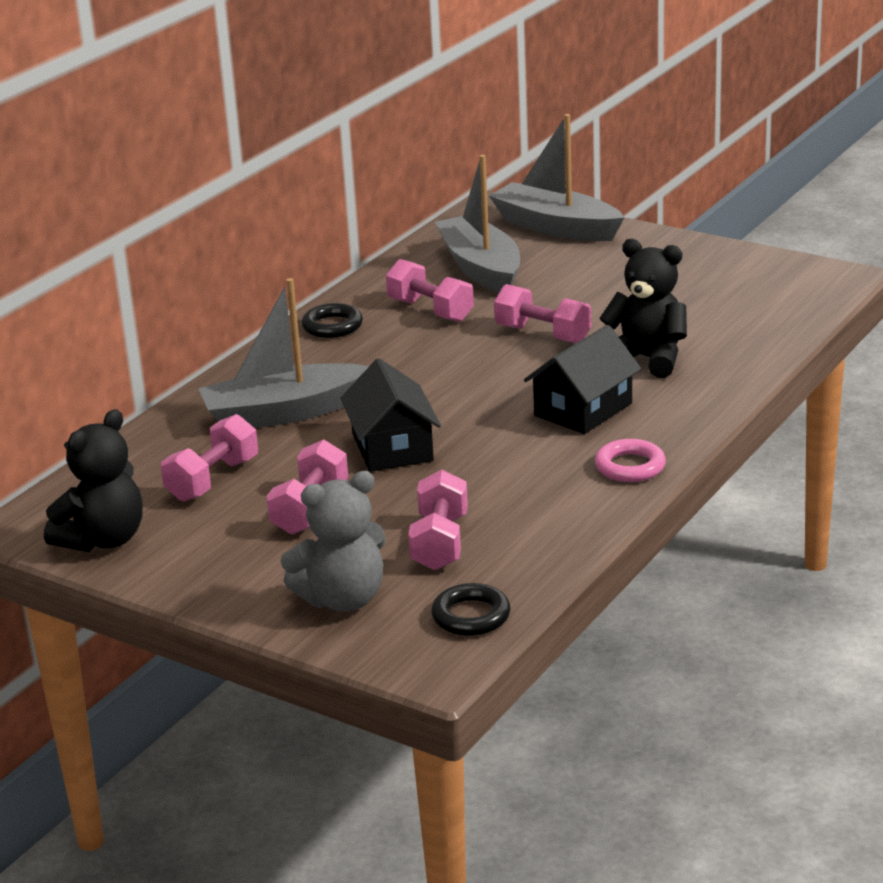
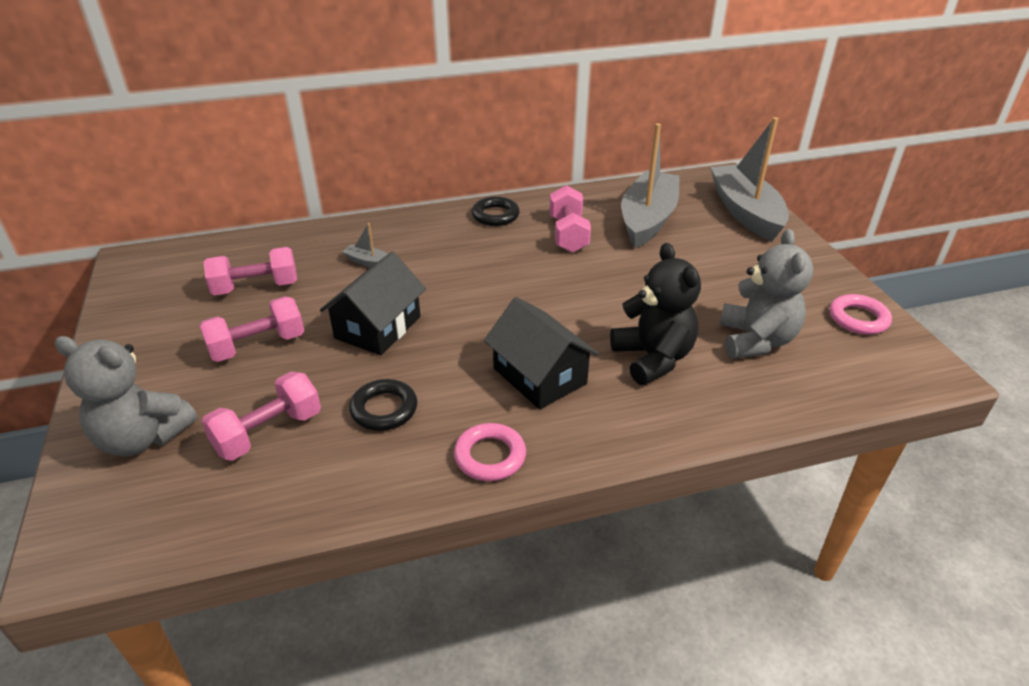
camera: 40 degrees right, 10 degrees up
black teddy bear [44,409,143,552] -> none
grey boat [198,278,369,428] -> grey boat [342,223,388,267], size x0.40
black ring [431,583,510,636] -> black ring moved to [349,379,417,431]
pink dumbbell [494,284,591,343] -> none
black house [524,325,641,434] -> black house turned 60 degrees clockwise [484,297,599,409]
none -> grey teddy bear [720,229,813,359]
none -> pink ring [830,294,892,335]

